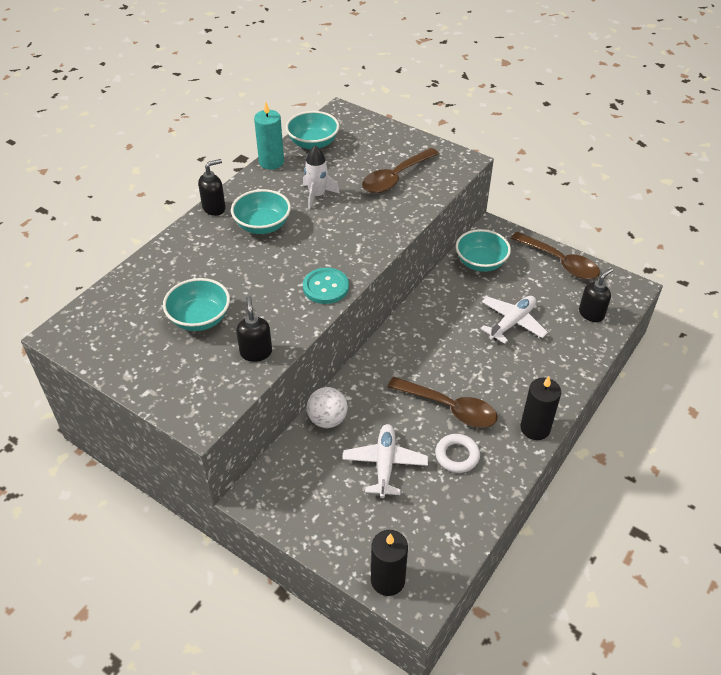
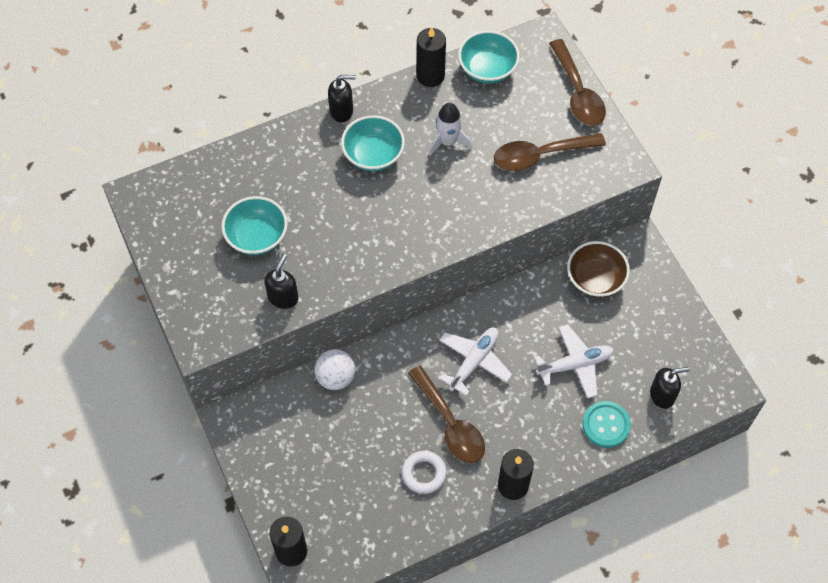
camera: 30 degrees right, 15 degrees up
turquoise candle [254,102,284,169] -> black candle [417,27,446,87]
turquoise button [303,268,349,304] -> turquoise button moved to [583,401,631,448]
white plane [343,424,428,498] -> white plane moved to [439,328,512,396]
turquoise bowl [456,229,511,272] -> brown bowl [567,241,630,297]
brown spoon [511,232,600,280] -> brown spoon moved to [549,39,606,126]

